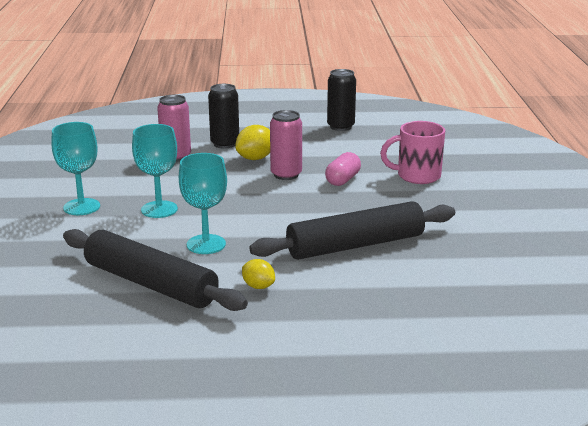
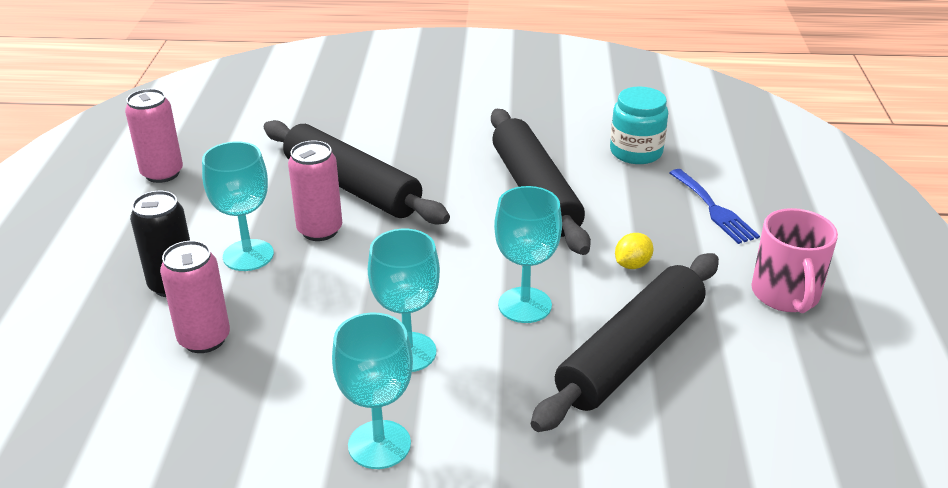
camera: 85 degrees left, 10 degrees up
yellow lemon [235,125,270,160] -> turquoise goblet [202,141,274,271]
pink capsule [325,152,361,186] -> black rolling pin [264,120,450,224]
black can [327,69,356,131] -> pink can [125,89,183,183]
pink mug [380,121,445,184] -> pink mug moved to [751,208,838,313]
none -> turquoise jar [610,87,668,164]
none -> blue fork [669,169,760,244]

